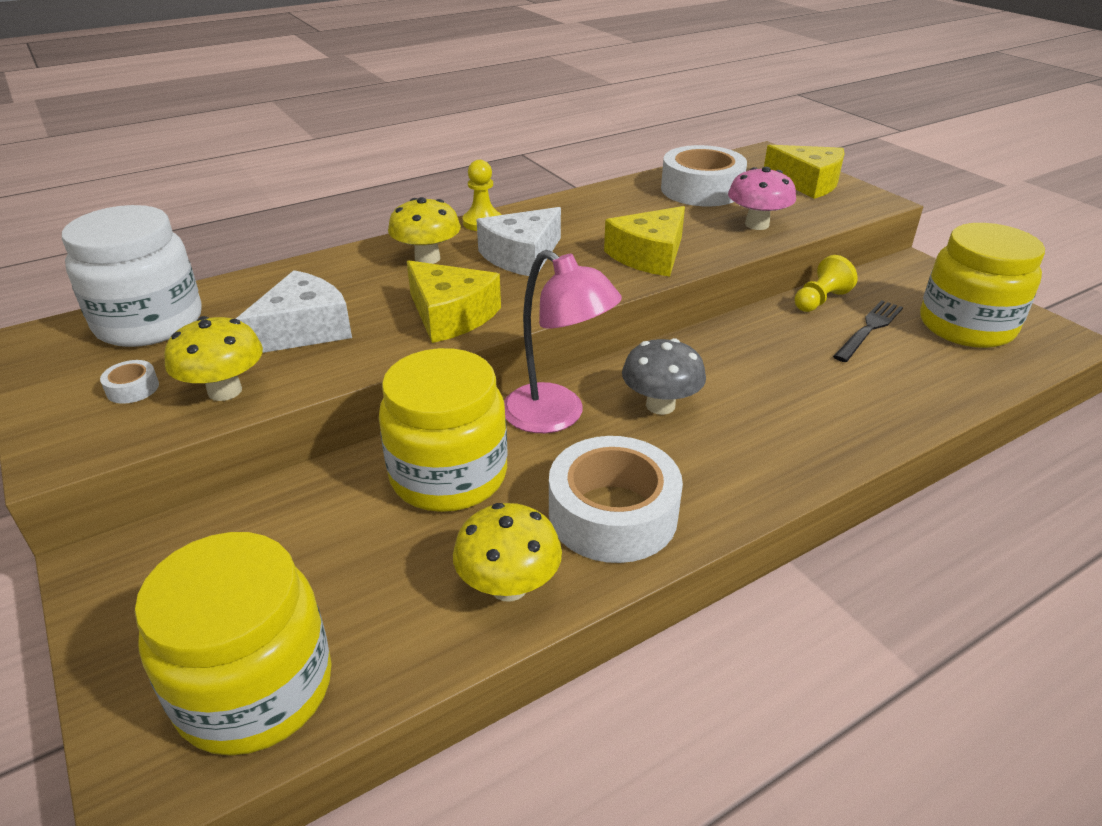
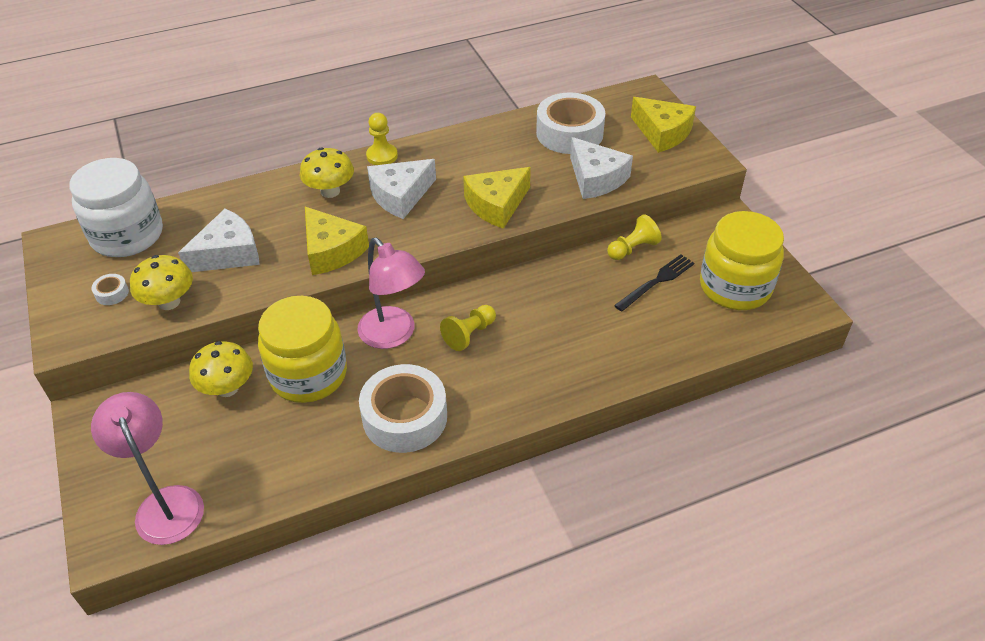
camera: 10 degrees right, 10 degrees up
yellow jar [135,532,332,756] -> pink lamp [91,392,204,545]
yellow mushroom [453,503,562,602] -> yellow mushroom moved to [189,341,253,397]
grey mushroom [622,338,706,415] -> yellow pawn [440,305,496,351]
pink mushroom [728,167,796,230] -> white cheese [570,137,633,199]

